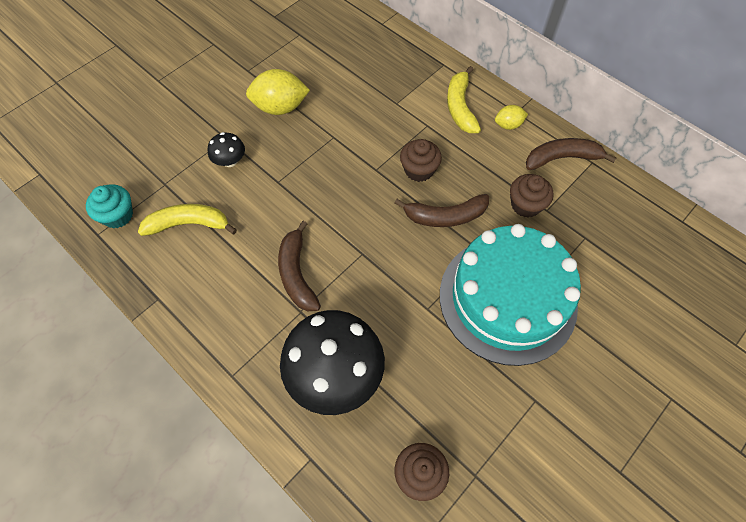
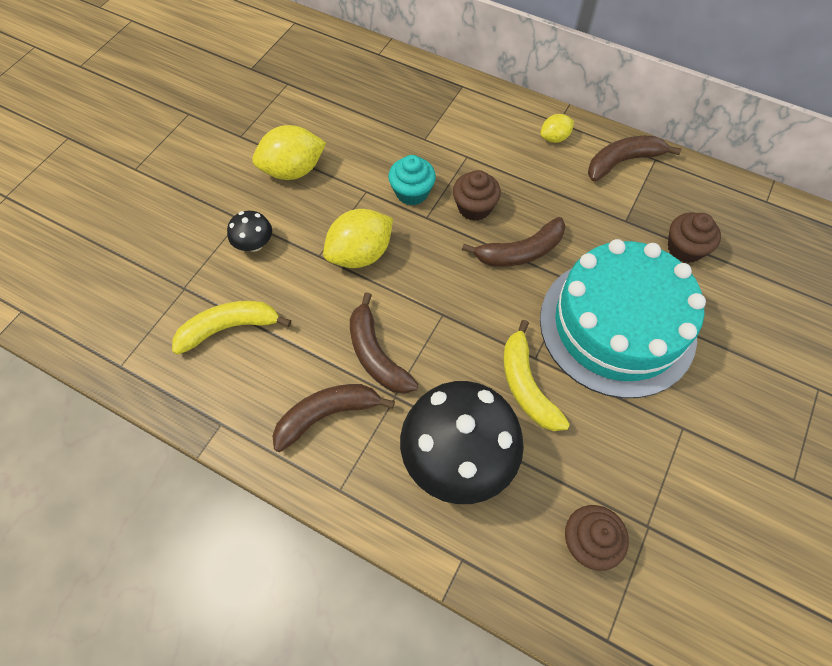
camera: 15 degrees left, 0 degrees up
turquoise cupcake [86,184,133,228] -> turquoise cupcake moved to [388,155,436,205]
yellow banana [447,66,481,133] -> yellow banana moved to [503,320,570,431]
brown cupcake [510,174,554,218] -> brown cupcake moved to [668,213,721,263]
none -> brown banana [273,384,395,452]
none -> yellow lemon [323,209,393,268]

